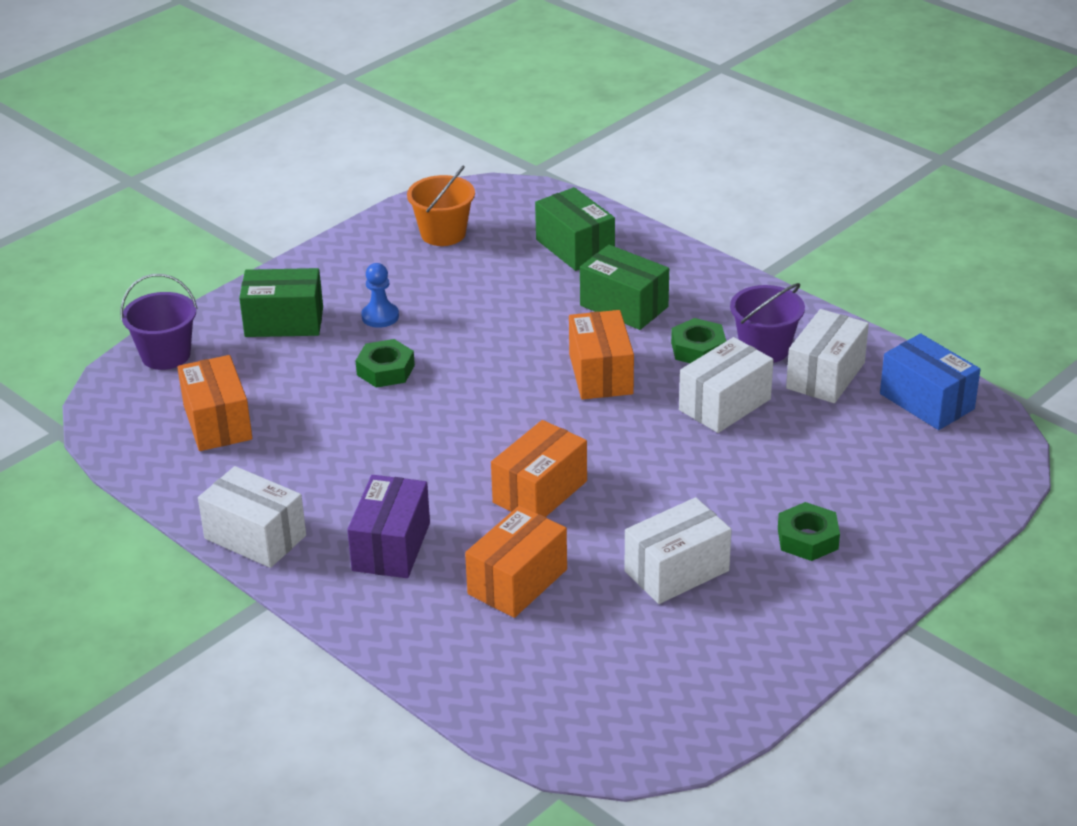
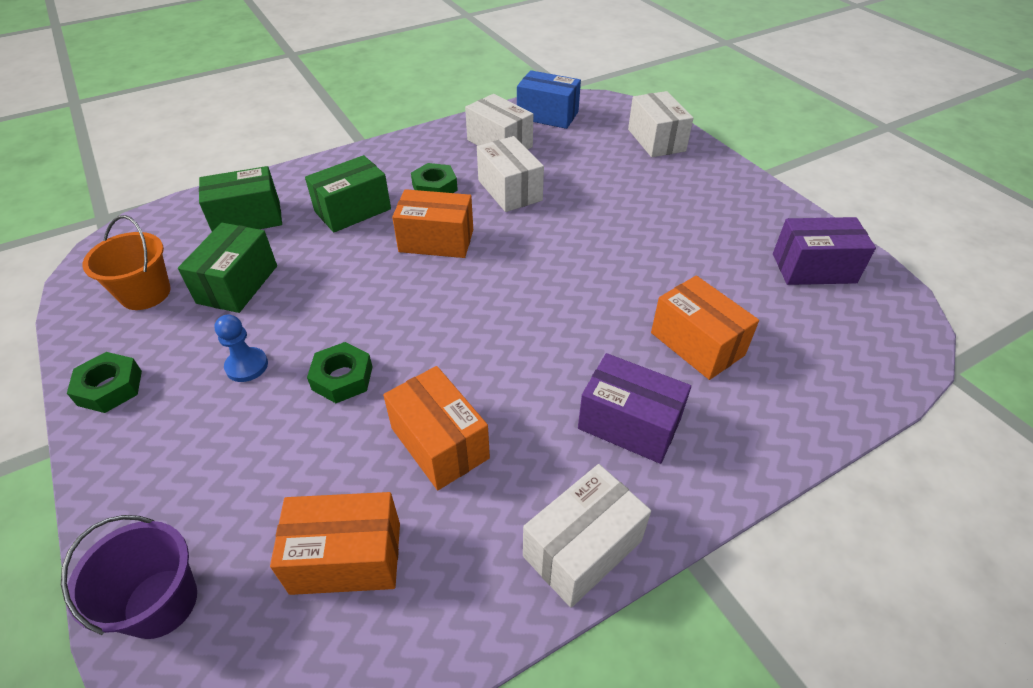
camera: 75 degrees left, 10 degrees up
green box [239,268,323,337] -> green box moved to [178,223,277,313]
orange box [491,420,587,517] -> orange box moved to [383,366,490,490]
white box [624,497,732,604] -> white box moved to [628,91,693,157]
purple bucket [730,283,805,363] -> none
green nut [778,502,840,561] -> green nut moved to [67,352,142,413]
blue box [880,334,981,430] -> blue box turned 45 degrees clockwise [517,70,581,129]
none -> purple box [773,217,876,285]

